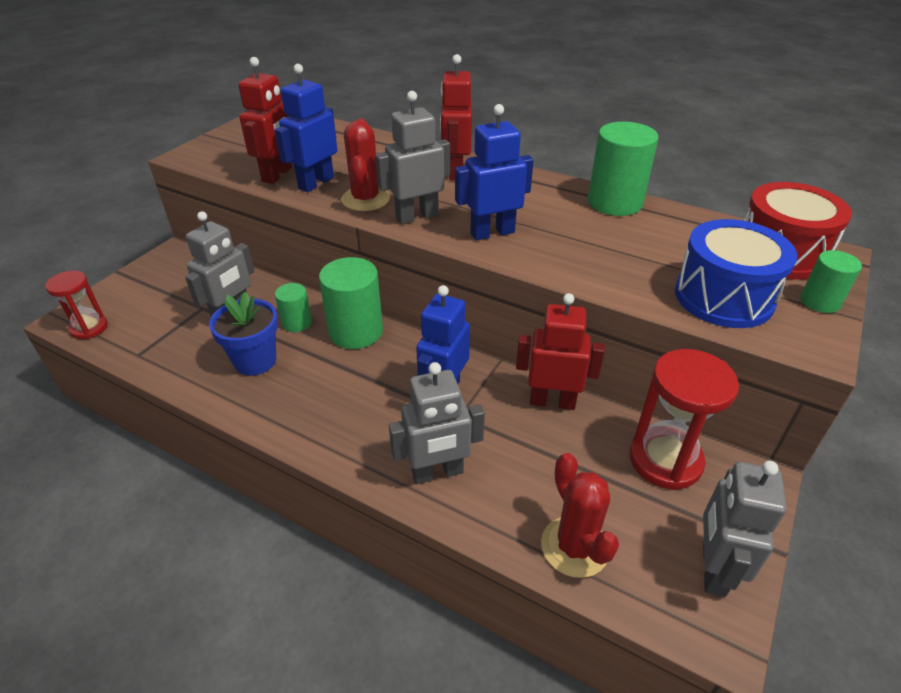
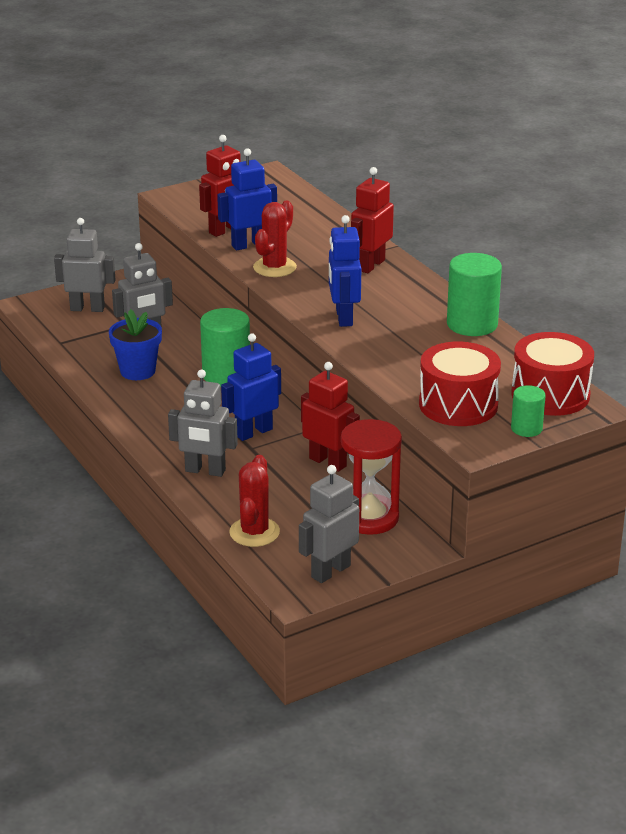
camera: 30 degrees right, 10 degrees down
red hourglass [45,271,108,339] -> none
green cylinder [275,283,312,332] -> none
grey robot [375,91,450,224] -> grey robot moved to [54,218,115,312]
blue robot [455,104,534,240] -> blue robot turned 105 degrees counterclockwise [329,215,361,327]
blue drum [675,219,798,328] -> red drum [419,342,501,426]

